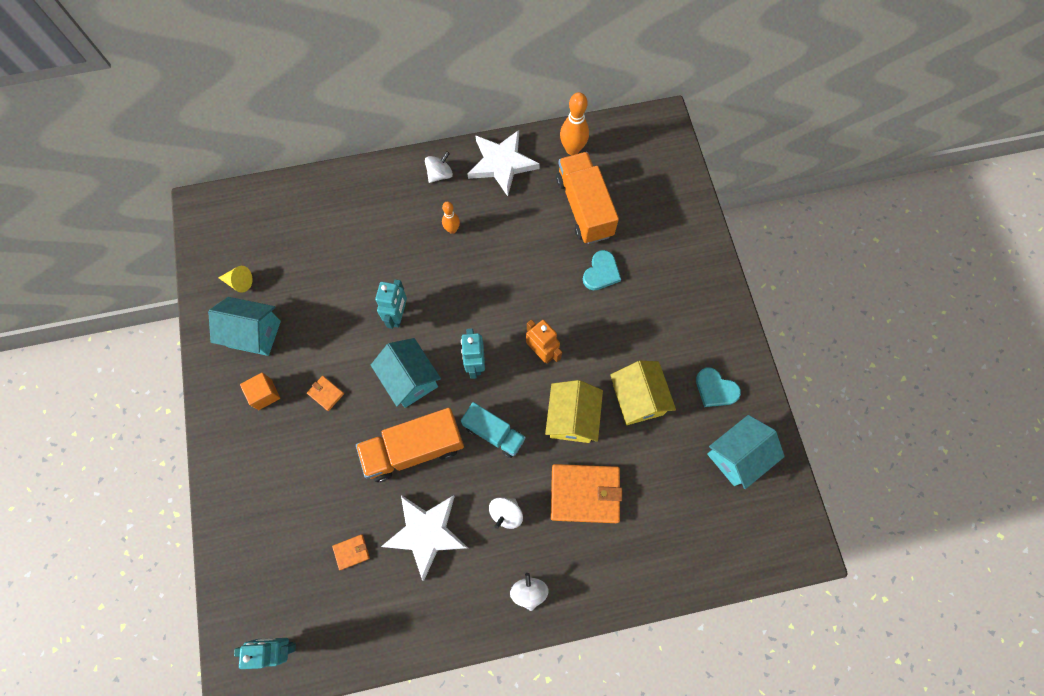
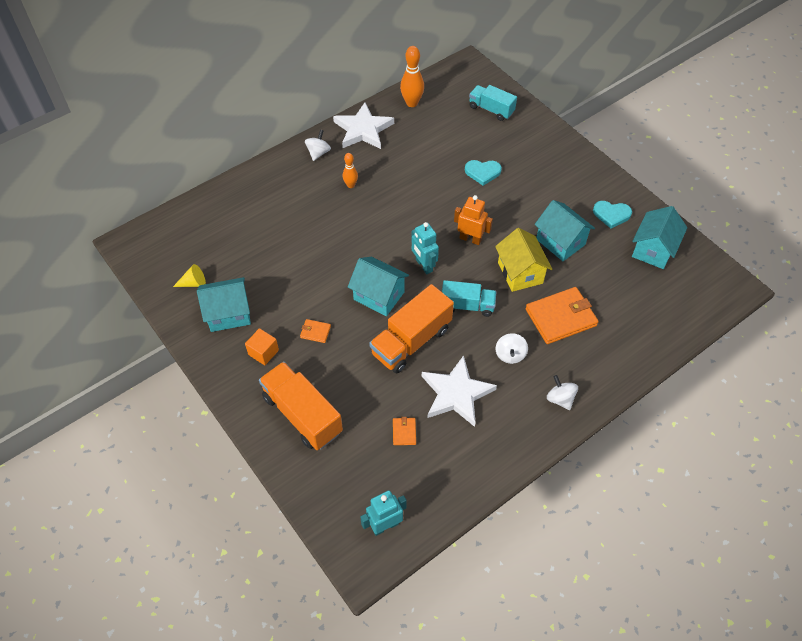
camera: 25 degrees left, 15 degrees down
orange wallet [332,534,370,570] -> orange wallet turned 45 degrees counterclockwise [393,417,416,445]
turquoise robot [375,279,407,329] -> none
orange truck [556,152,619,244] -> orange truck moved to [259,361,343,450]
turquoise heart [583,250,621,290] -> turquoise heart turned 90 degrees clockwise [465,160,502,186]
yellow house [610,361,676,425] -> turquoise house [535,200,595,261]
none -> turquoise truck [469,85,517,121]

